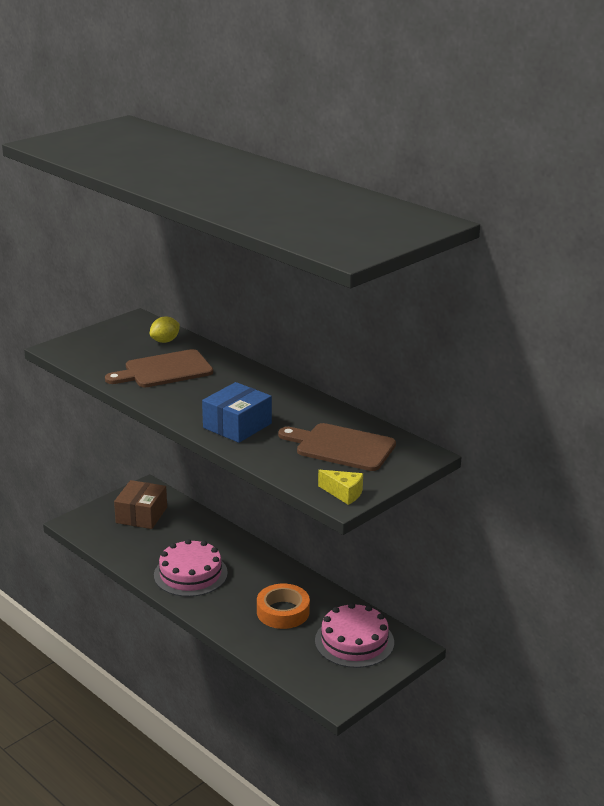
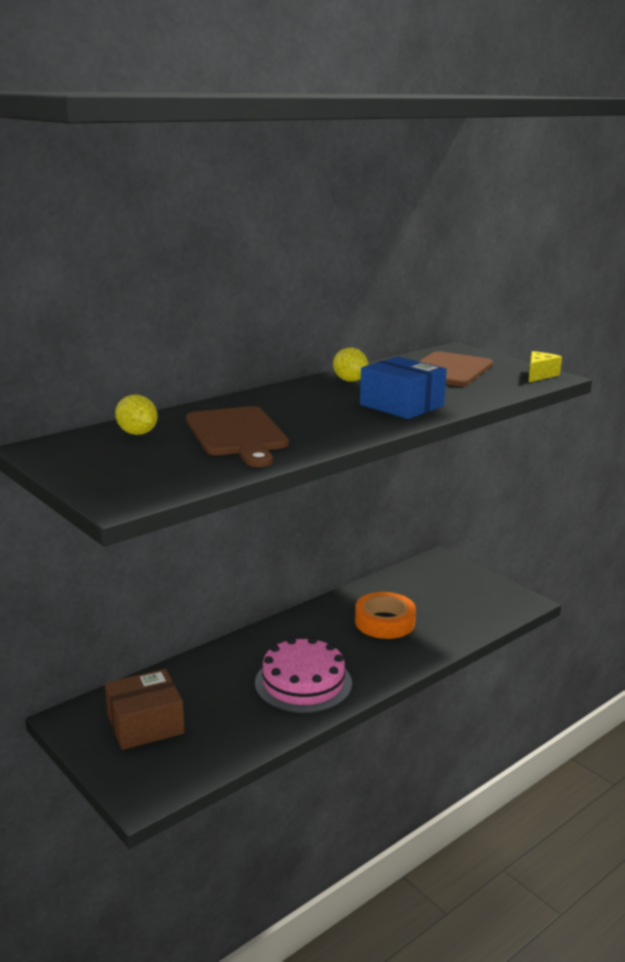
camera: 85 degrees left, 5 degrees down
brown box [114,480,167,529] -> brown box turned 45 degrees counterclockwise [105,669,185,750]
pink cake [315,603,394,668] -> none
none -> yellow lemon [333,348,368,381]

